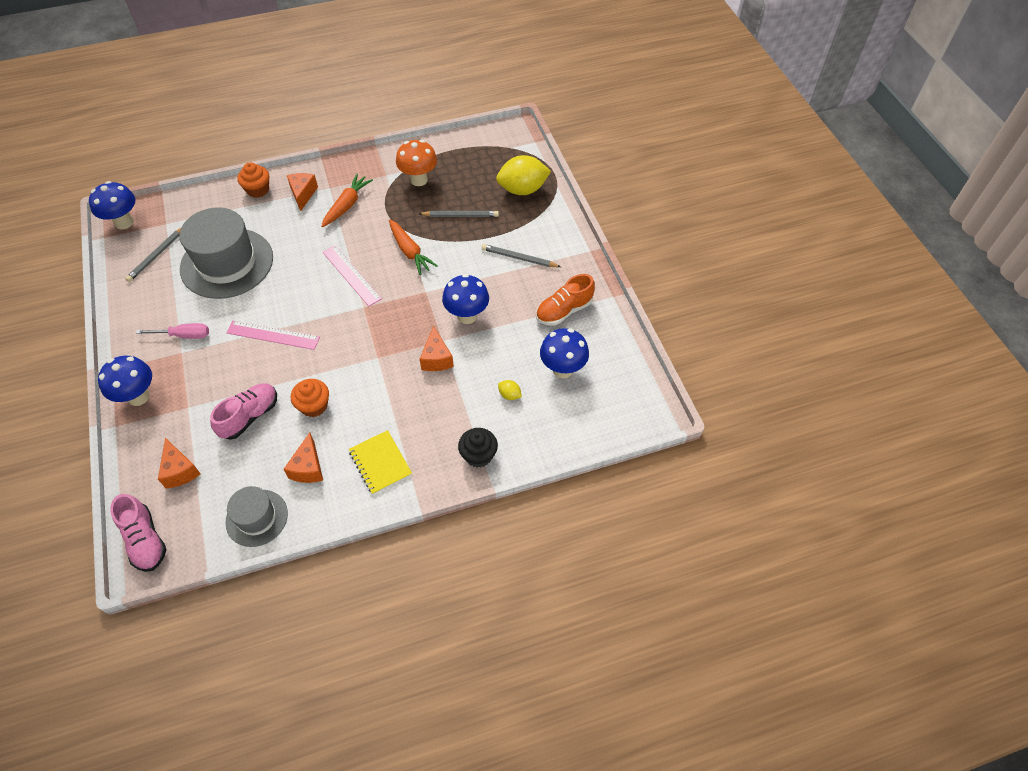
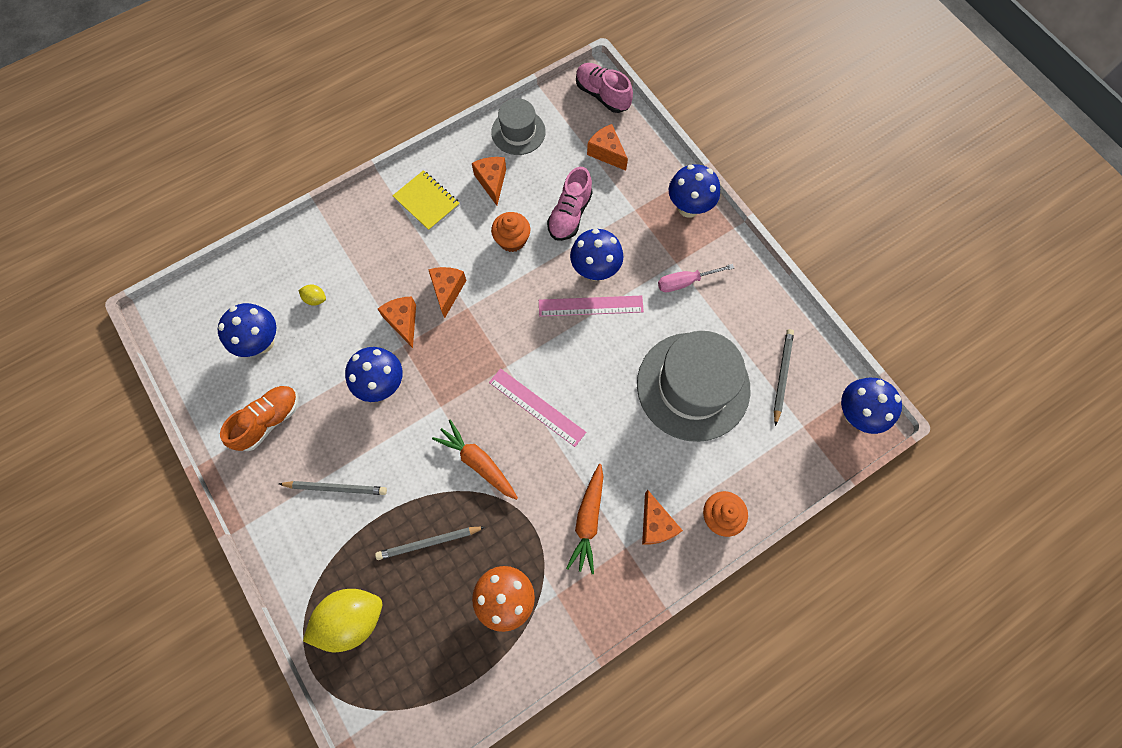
camera: 165 degrees right, 15 degrees up
black cupcake [458,428,498,468] -> none
none -> orange cheese [428,267,466,318]
none -> blue mushroom [570,229,624,281]

